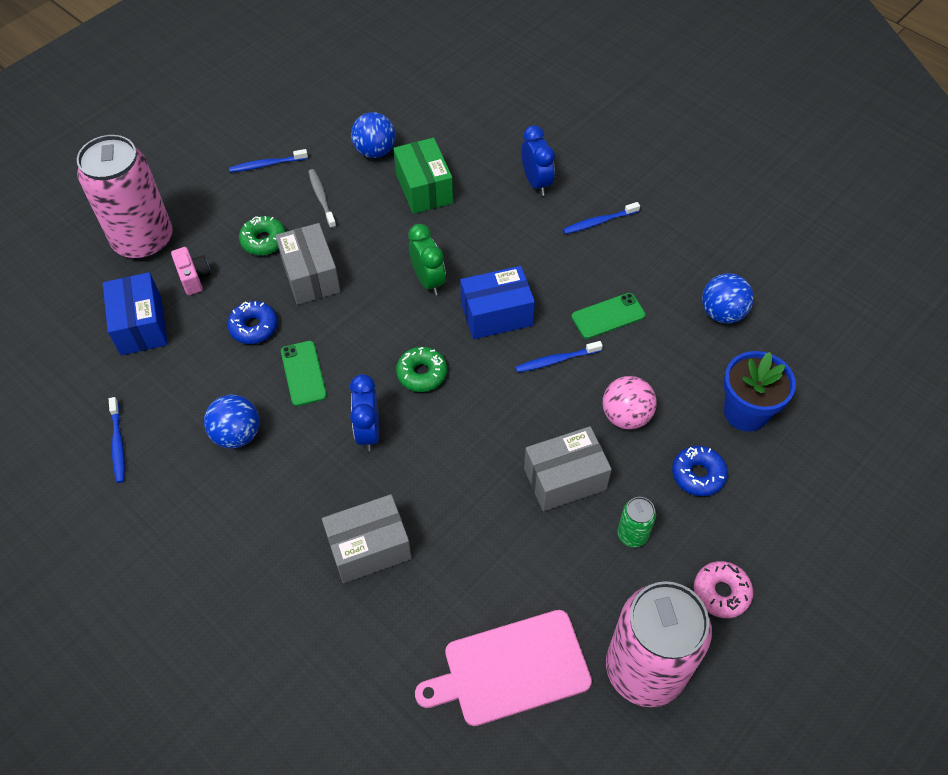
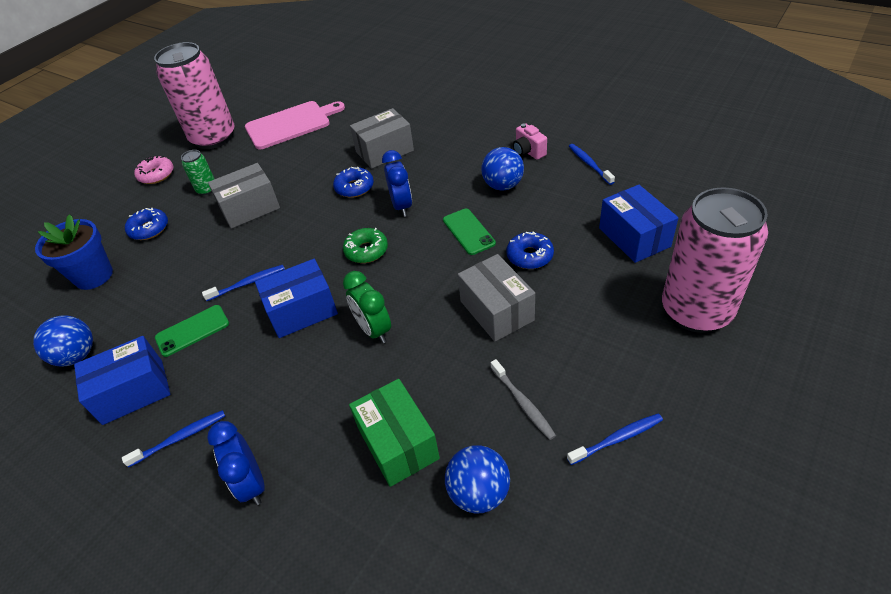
camera: 175 degrees right, 10 degrees down
pink camera [171,247,211,295] -> pink camera moved to [513,124,547,160]
green donut [239,216,286,255] -> none
pink ball [603,376,657,430] -> none
none -> blue box [74,336,171,425]
none -> blue donut [333,166,374,198]

